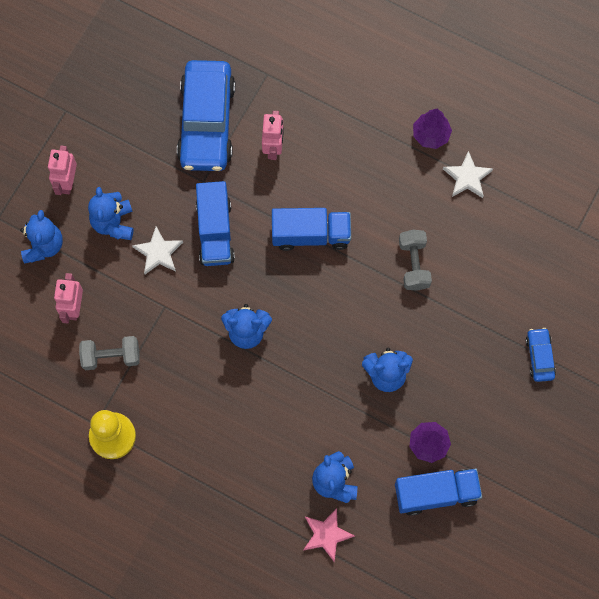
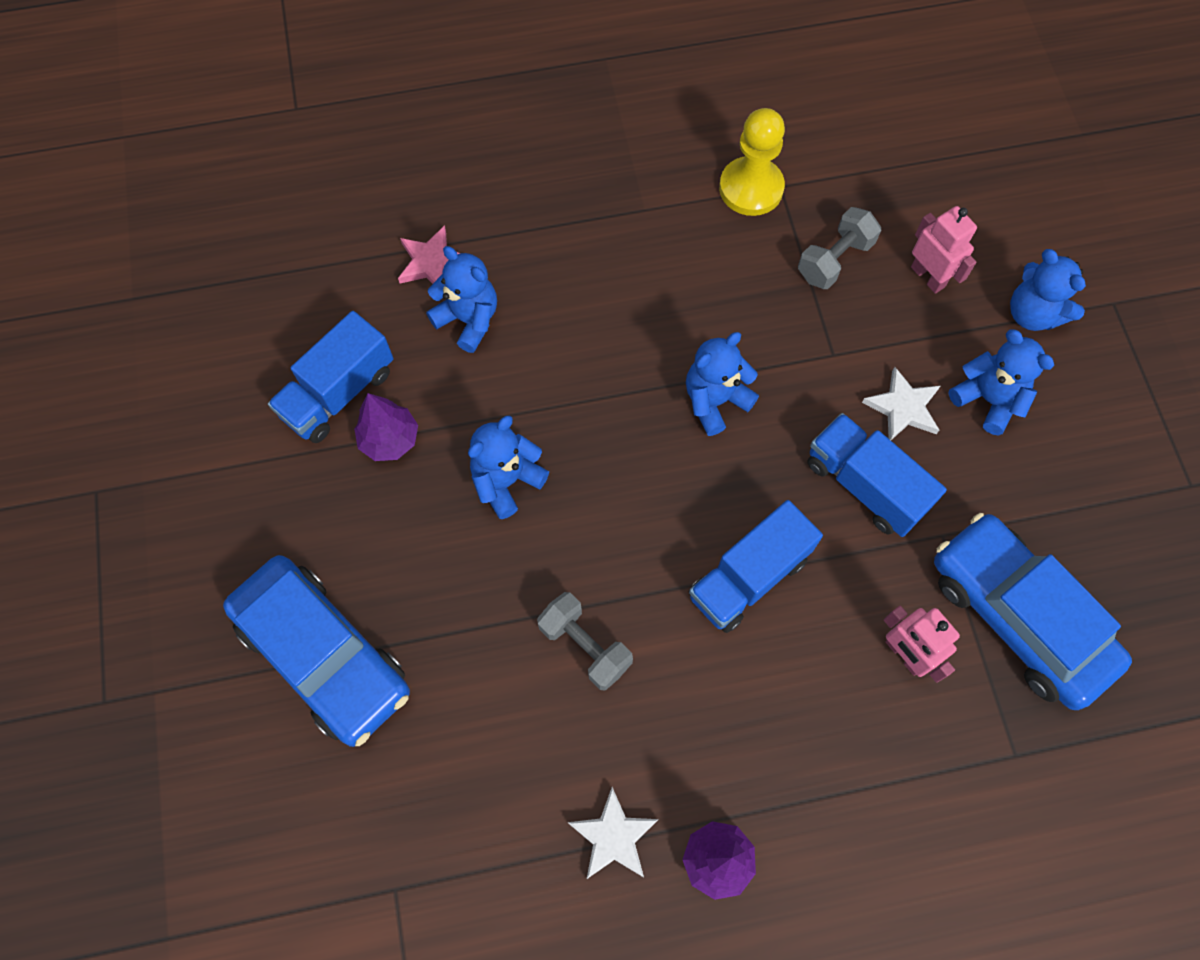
camera: 140 degrees right, 5 degrees down
pink robot [48,146,77,195] -> none
blue car [526,328,556,382] -> blue car [223,555,410,747], size x2.27

